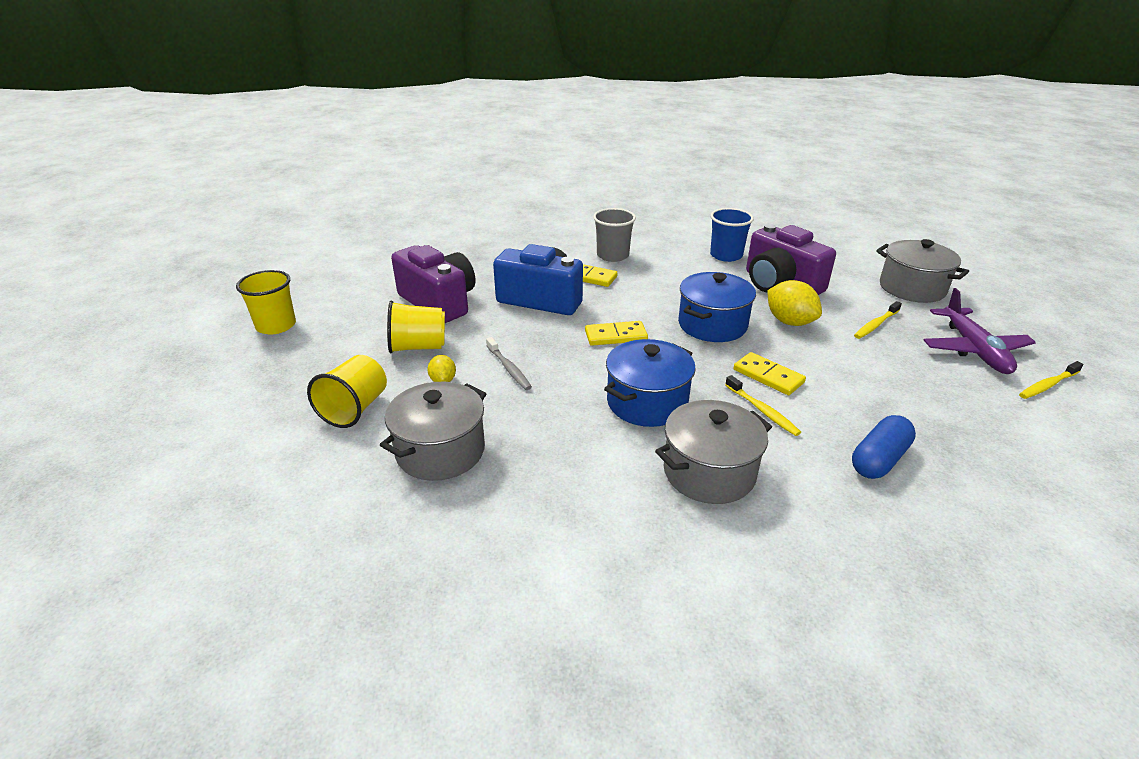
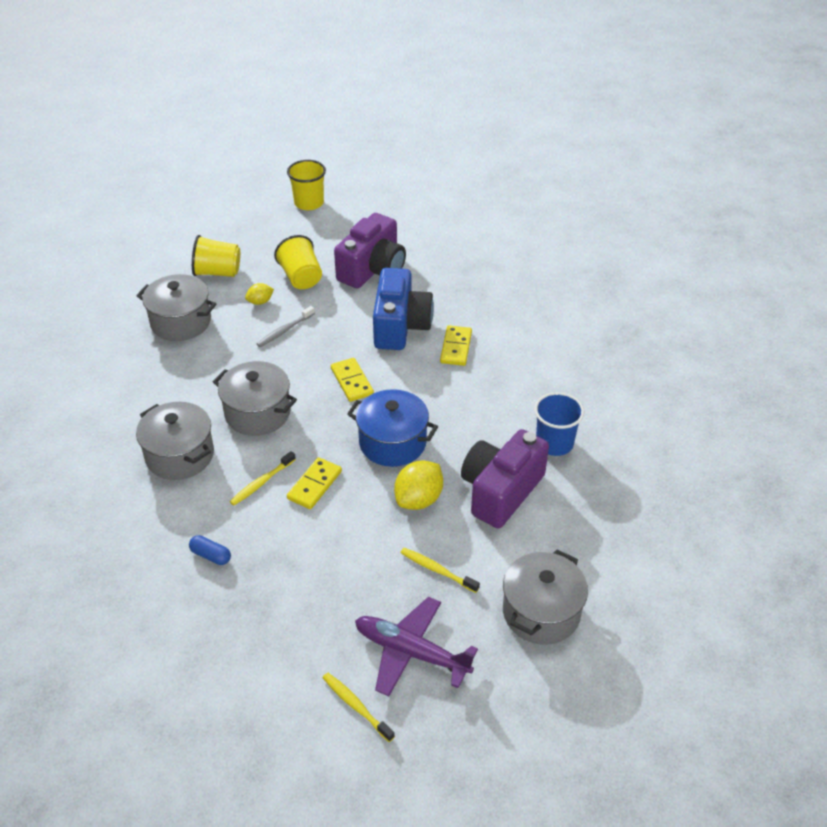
camera: 75 degrees right, 10 degrees up
grey cup [593,208,636,262] -> none
blue pot [604,339,696,427] -> grey pot [213,361,297,436]
blue capsule [852,415,916,479] -> blue capsule [189,535,231,565], size x0.62
purple plane [923,288,1036,374] -> purple plane turned 45 degrees clockwise [355,597,478,696]

